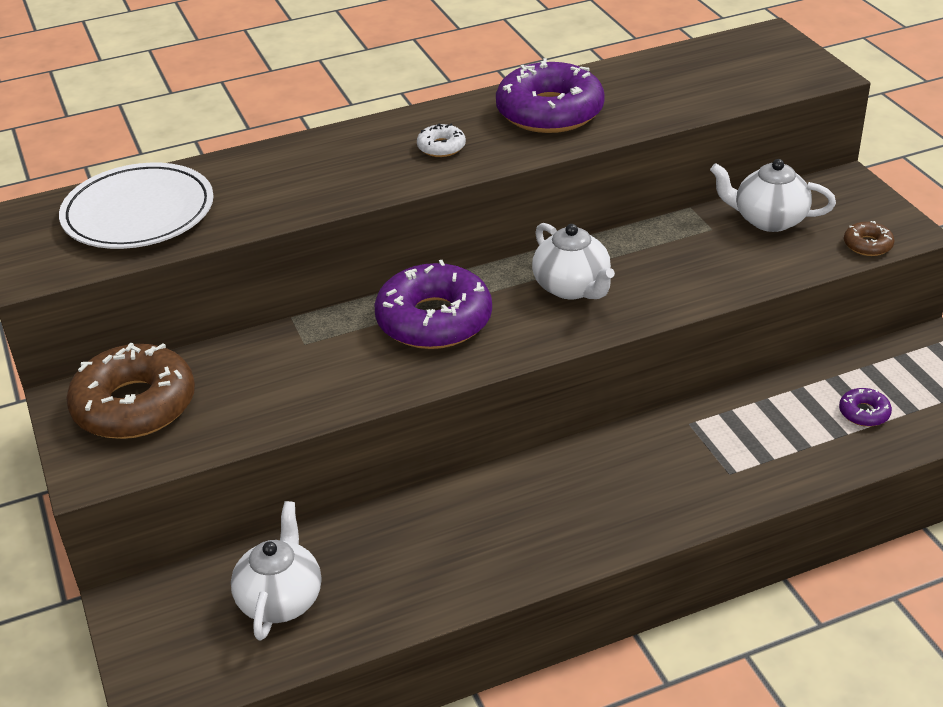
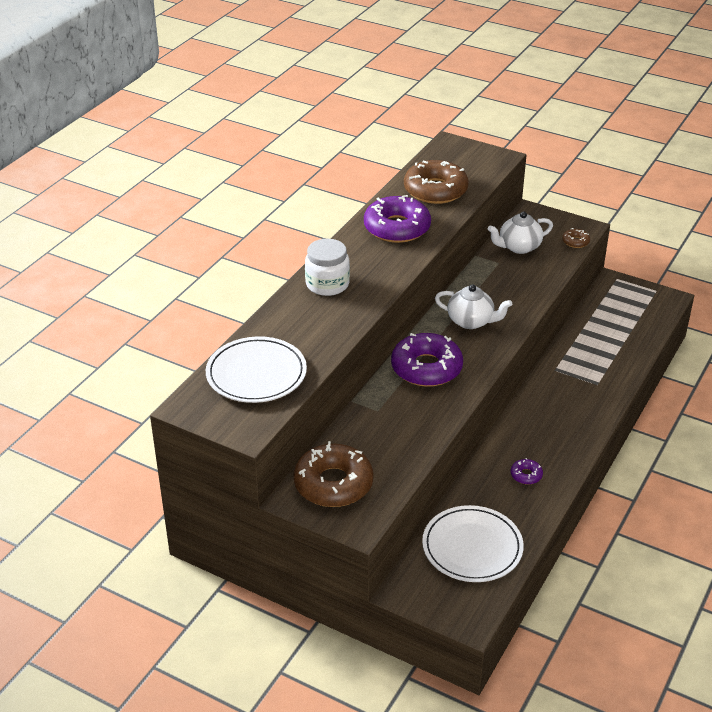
camera: 40 degrees left, 0 degrees up
white teapot [231,501,321,640] -> white plate [422,505,524,582]
white donut [417,124,466,157] -> none
purple donut [839,388,892,427] -> purple donut moved to [511,458,543,484]
none -> white jar [305,239,350,296]
none -> brown donut [404,160,469,204]

